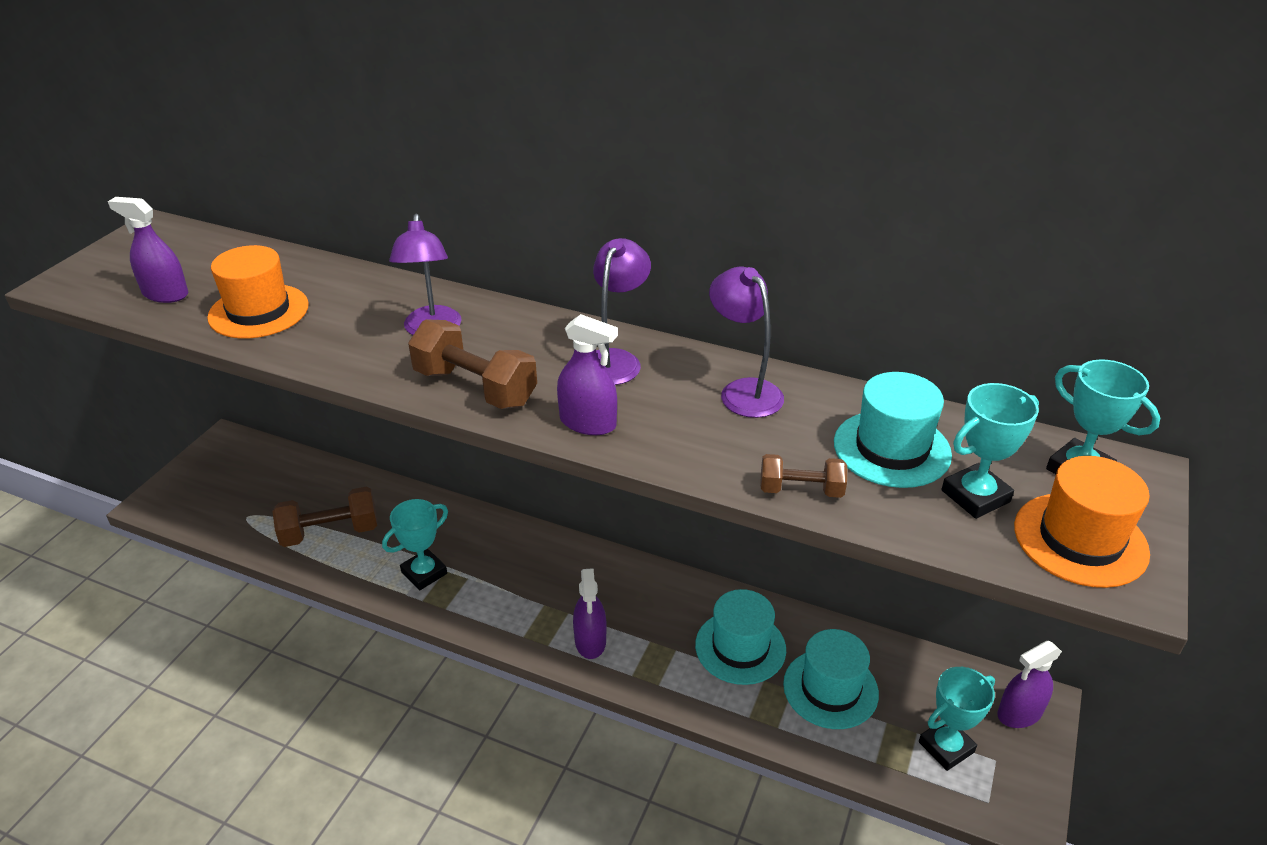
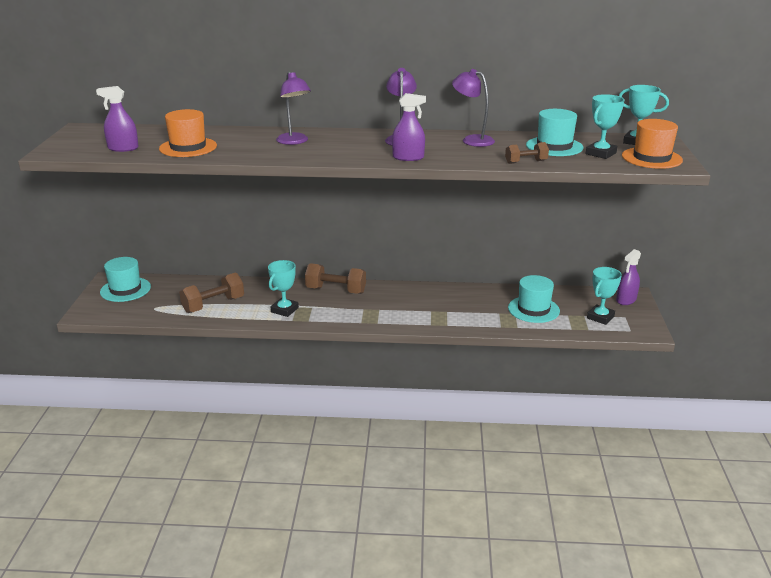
camera: 20 degrees left, 10 degrees down
brown dumbbell [408,319,537,409] -> brown dumbbell moved to [305,263,366,294]
purple spray bottle [573,568,606,659] -> none
turquoise hat [695,589,786,685] -> turquoise hat moved to [100,257,151,302]

